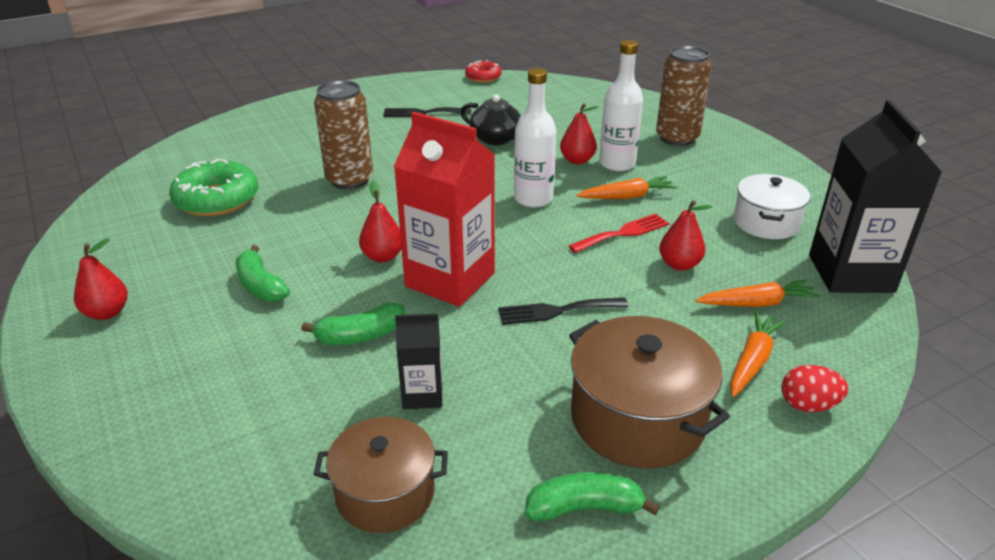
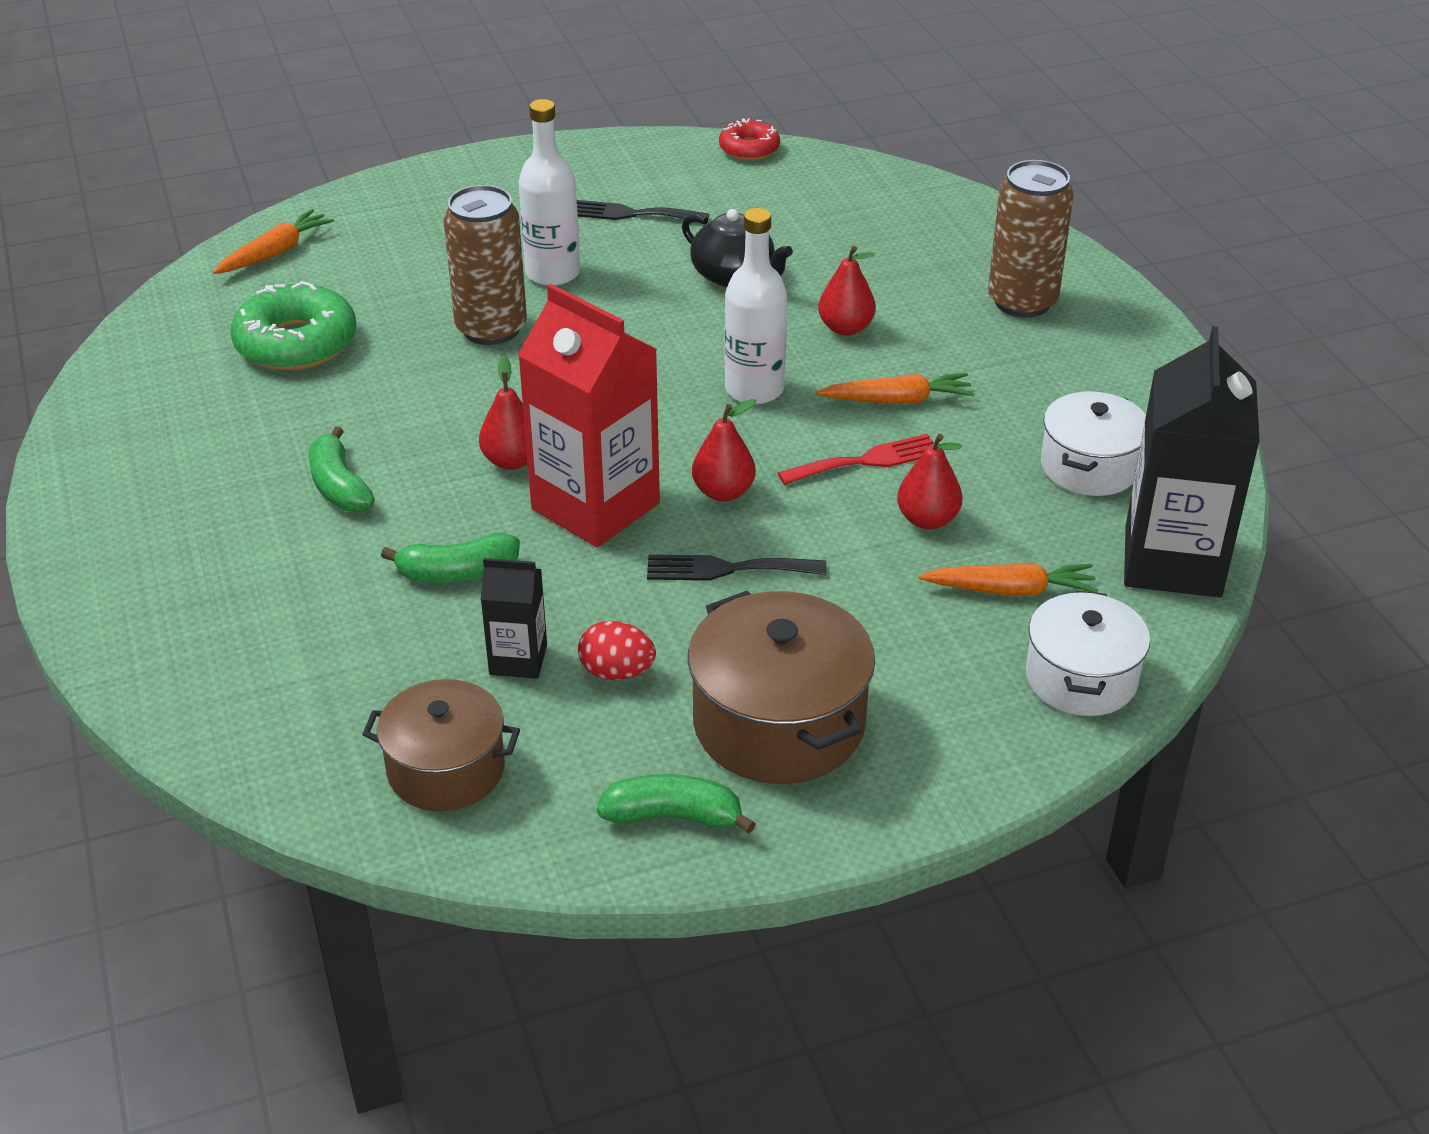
camera: 10 degrees right, 5 degrees up
red pear [74,238,128,320] -> red pear moved to [692,399,756,501]
white bottle [599,40,643,171] -> white bottle moved to [519,99,580,286]
orange carrot [730,311,786,397] -> orange carrot moved to [213,209,334,274]
red egg [781,365,848,412] -> red egg moved to [578,621,656,680]
none -> white pot [1026,590,1150,716]

